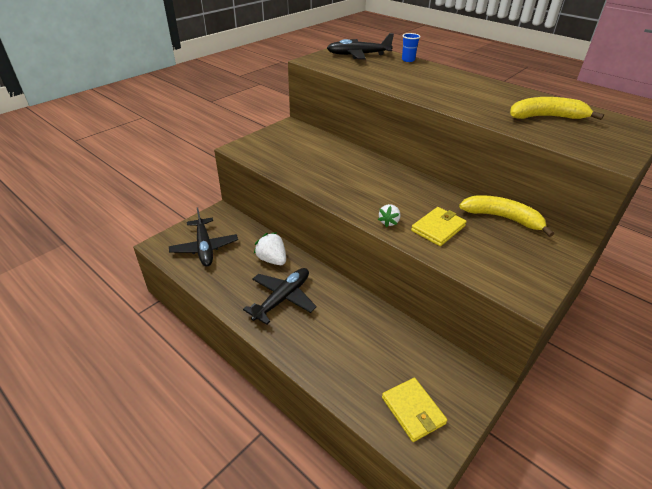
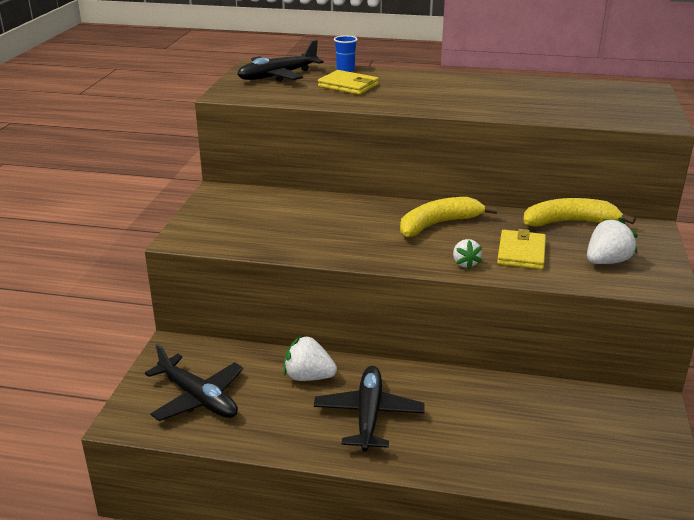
camera: 30 degrees left, 10 degrees down
yellow wallet [382,378,447,442] -> yellow wallet moved to [318,70,379,95]
yellow banana [510,97,604,120] -> yellow banana moved to [400,197,497,237]
none -> white strawberry [587,218,638,264]

